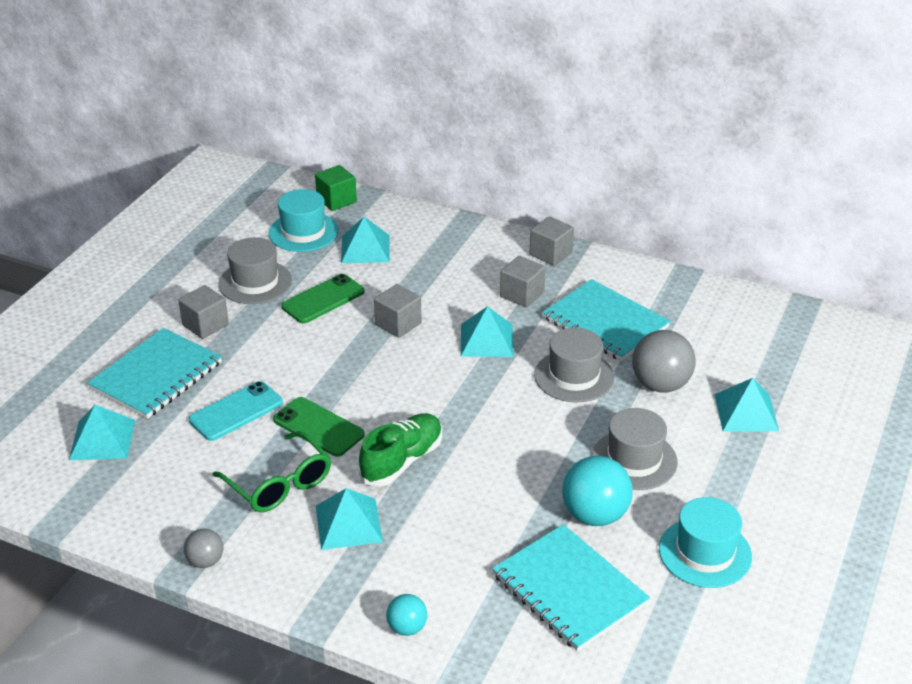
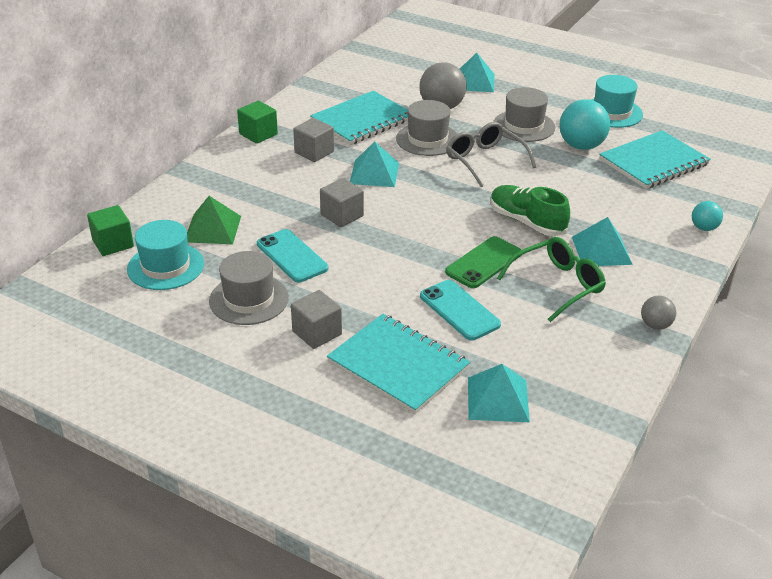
camera: 85 degrees left, 0 degrees up
green phone [281,274,365,323] -> turquoise phone [257,229,328,283]
turquoise pyramid [341,217,390,263] -> green pyramid [187,196,241,244]
grey cube [530,216,574,266] -> green cube [237,101,278,144]
none -> grey glasses [446,122,536,188]

